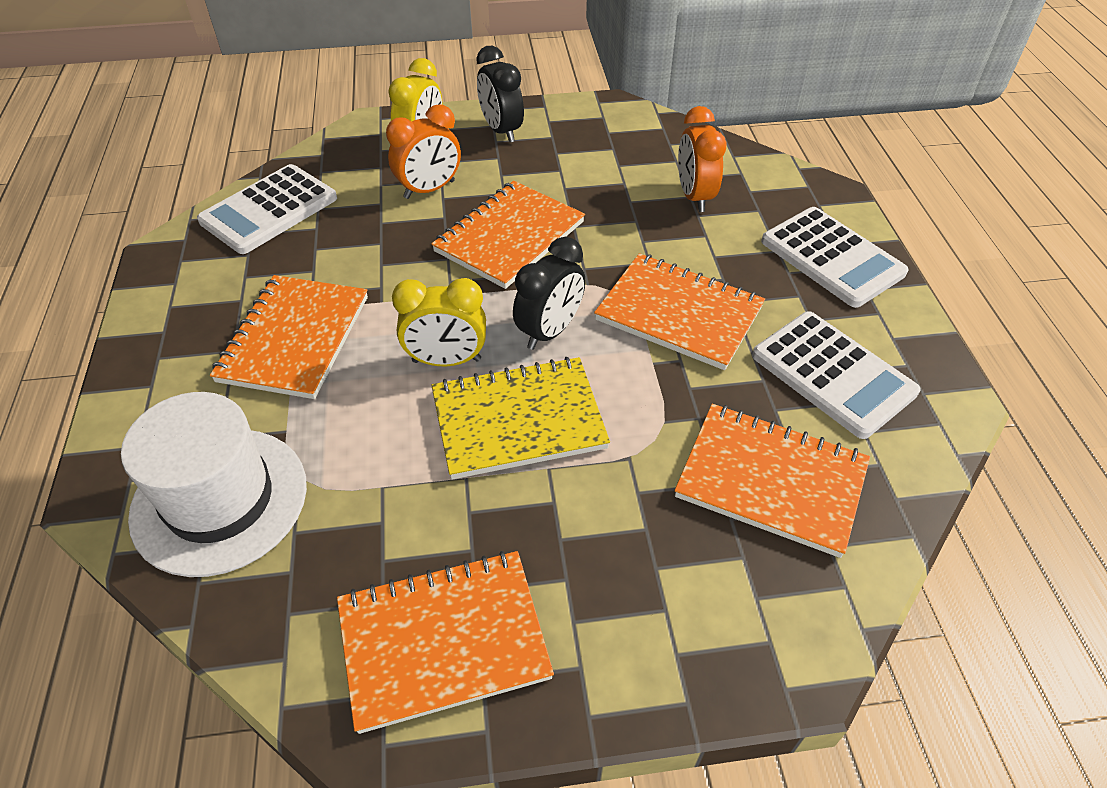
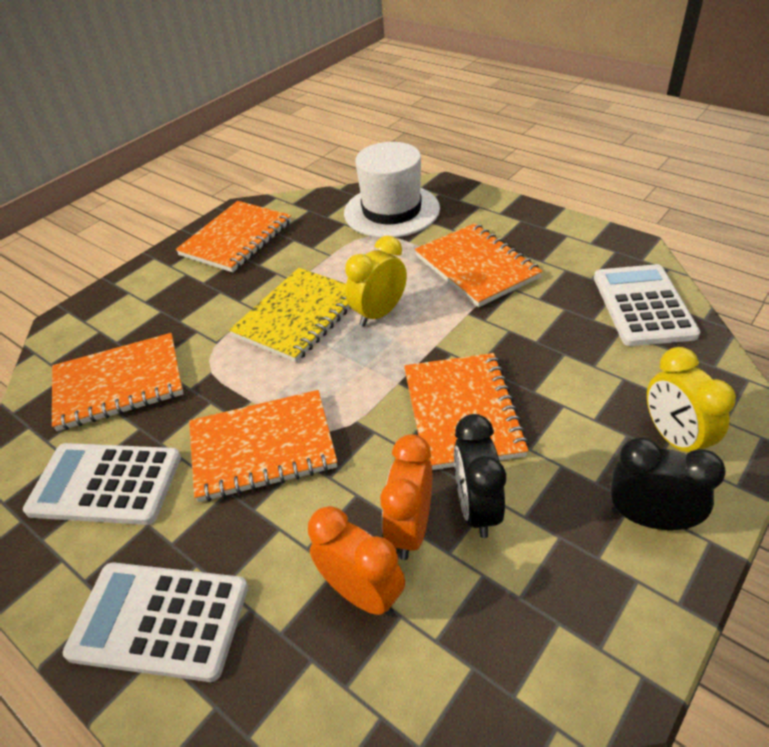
camera: 140 degrees right, 5 degrees down
orange clock [386,104,461,199] -> orange clock moved to [380,434,432,560]
black clock [513,237,585,350] -> black clock moved to [454,414,506,538]

